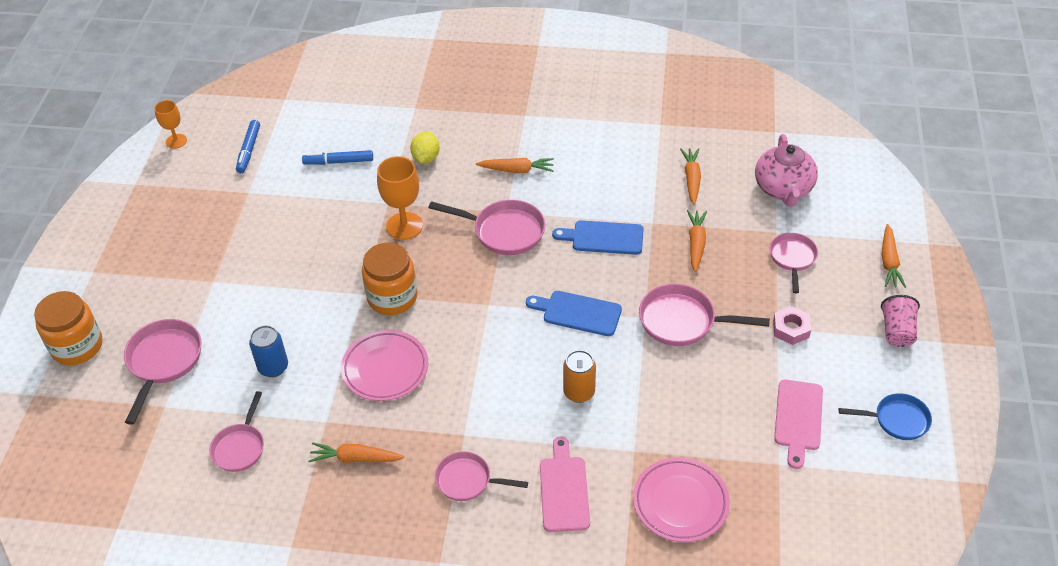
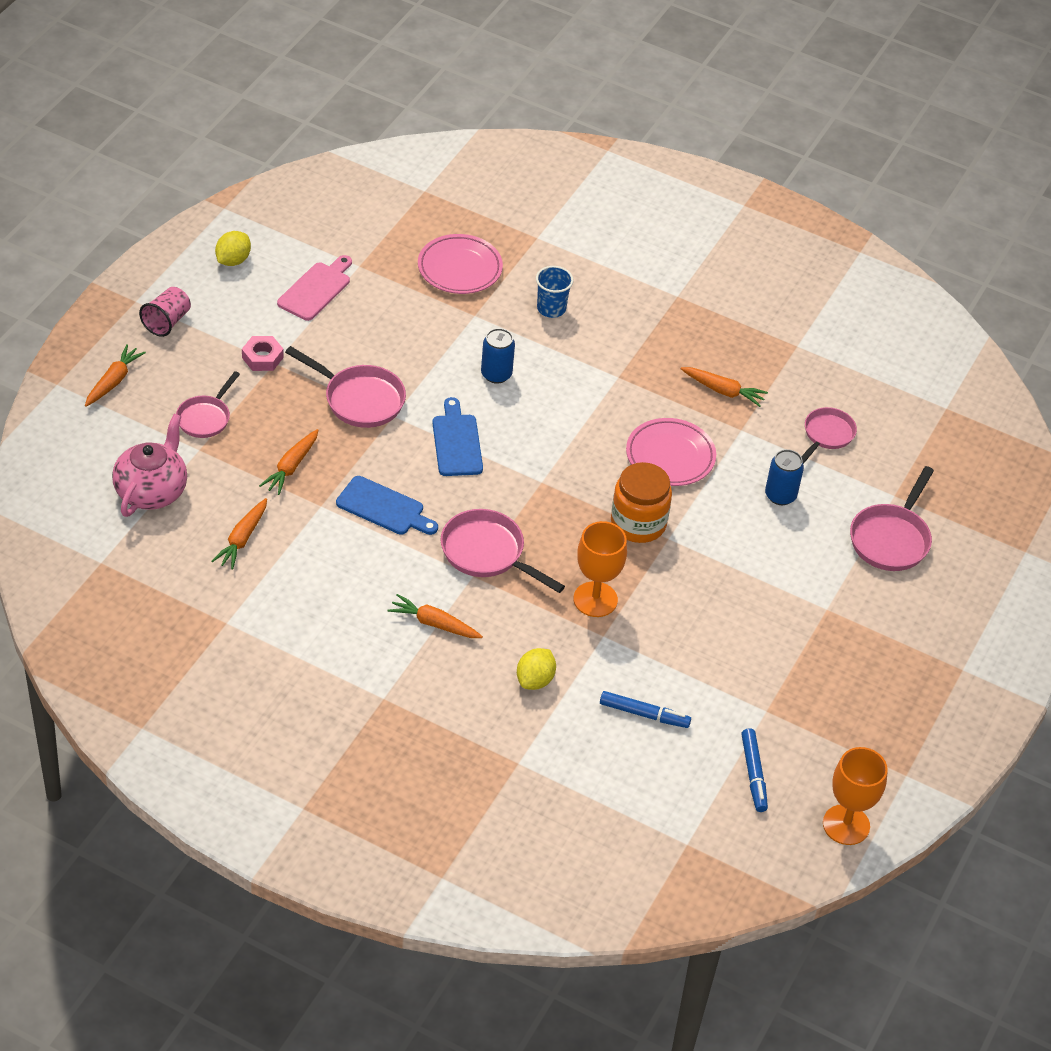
camera: 165 degrees left, 0 degrees up
orange jar [34,291,102,365] -> none
orange goblet [154,100,187,149] -> orange goblet [823,747,888,845], size x1.63
blue marker [236,120,260,173] -> blue marker turned 150 degrees clockwise [741,728,768,812]
pink pan [435,451,528,501] -> none
blue cutting board [526,291,622,336] -> blue cutting board turned 135 degrees counterclockwise [432,397,483,476]
pink cutting board [540,436,590,532] -> blue cup [536,266,574,318]
orange can [563,350,596,403] -> blue can [481,328,515,384]
blue pan [839,393,932,440] -> yellow lemon [215,231,251,266]

